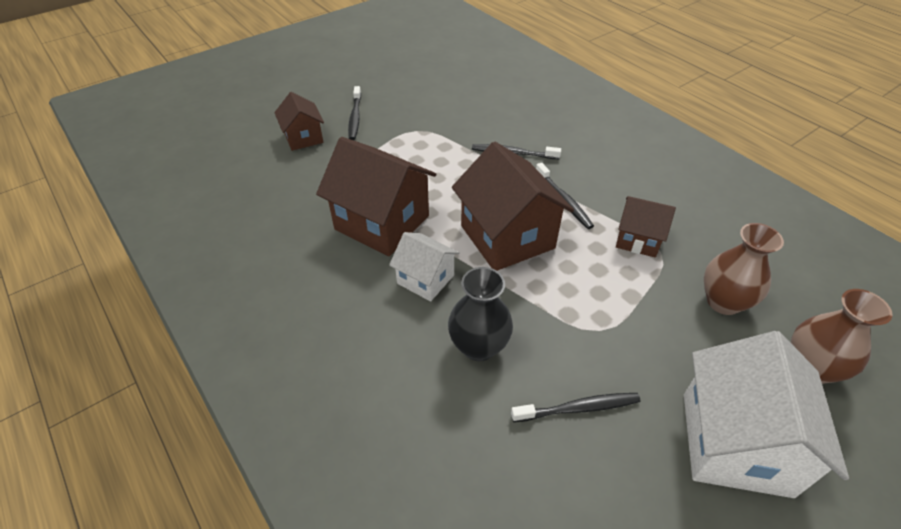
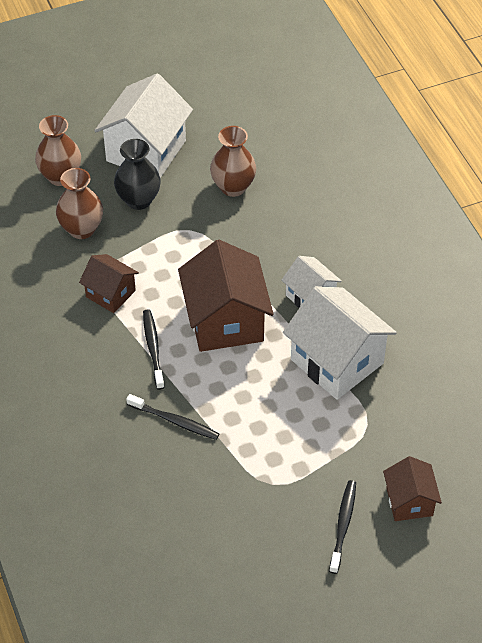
camera: 165 degrees left, 5 degrees up
brown house [316,137,436,256] -> white house [283,286,397,400]
black vase [448,267,513,361] -> black vase moved to [114,139,161,210]
black toothbrush [511,393,641,422] -> brown vase [210,126,256,197]

